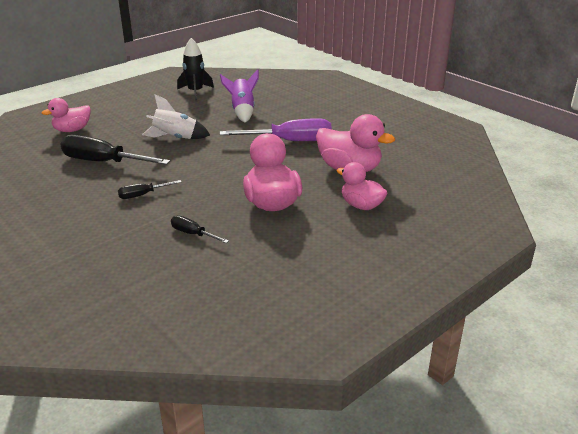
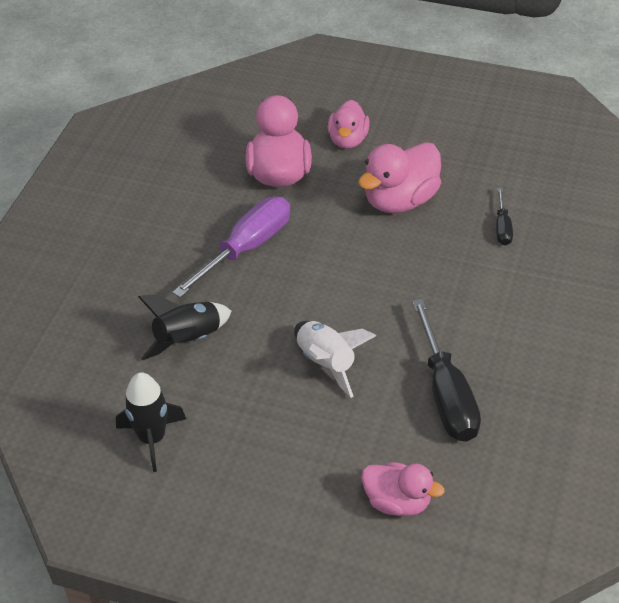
camera: 120 degrees left, 15 degrees up
black screwdriver [118,180,181,199] -> none
purple rocket [220,69,259,122] -> black rocket [138,294,231,360]
purple screwdriver [220,118,332,141] -> purple screwdriver turned 75 degrees clockwise [172,197,290,298]

